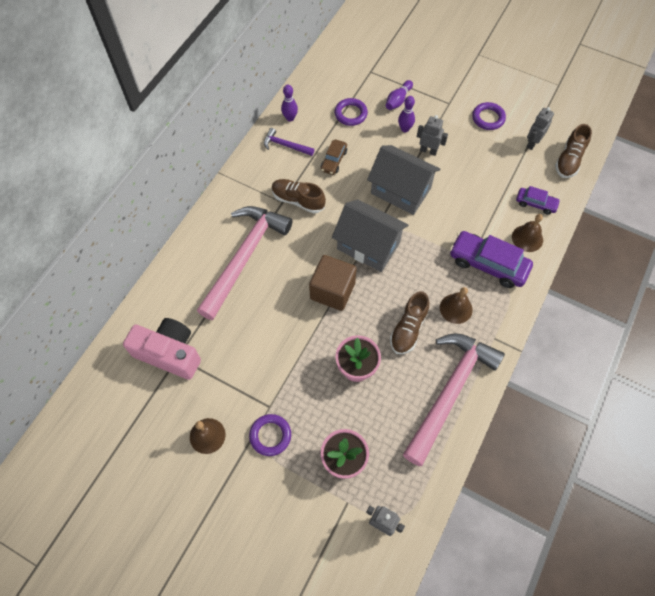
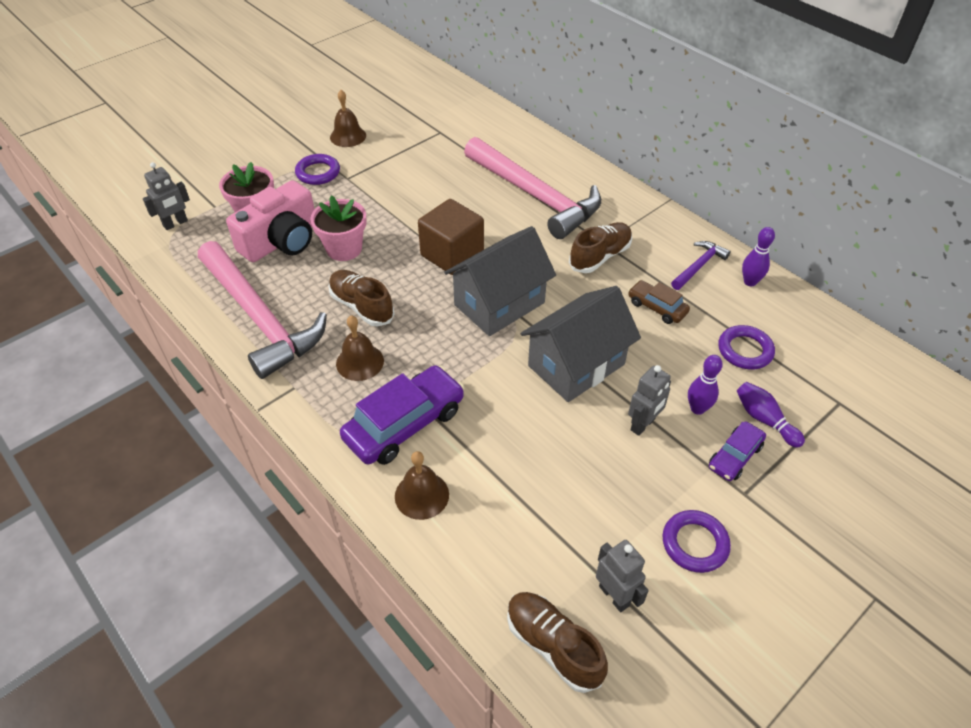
camera: 110 degrees right, 15 degrees down
pink camera [123,318,201,380] -> pink camera moved to [226,180,315,262]
purple car [516,186,560,215] -> purple car moved to [709,421,766,481]

